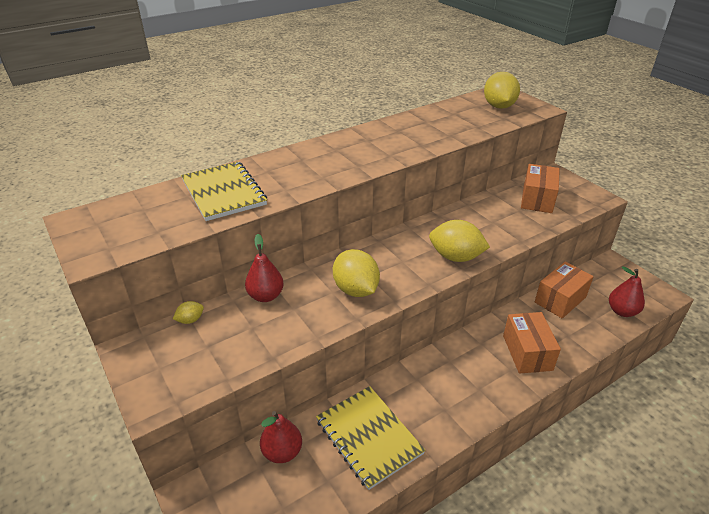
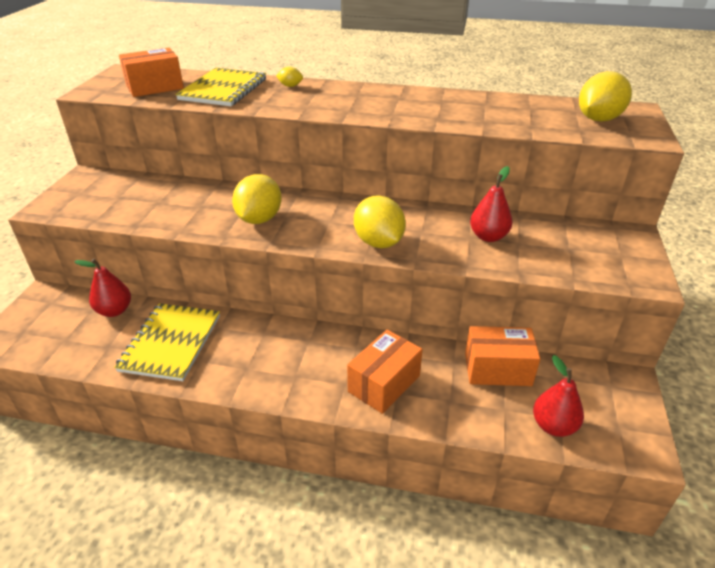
camera: 45 degrees right, 0 degrees up
yellow lemon [173,301,204,324] -> yellow lemon moved to [276,66,303,87]
red pear [245,234,284,302] -> red pear moved to [470,166,512,242]
orange box [521,164,560,213] -> orange box moved to [119,47,184,97]

